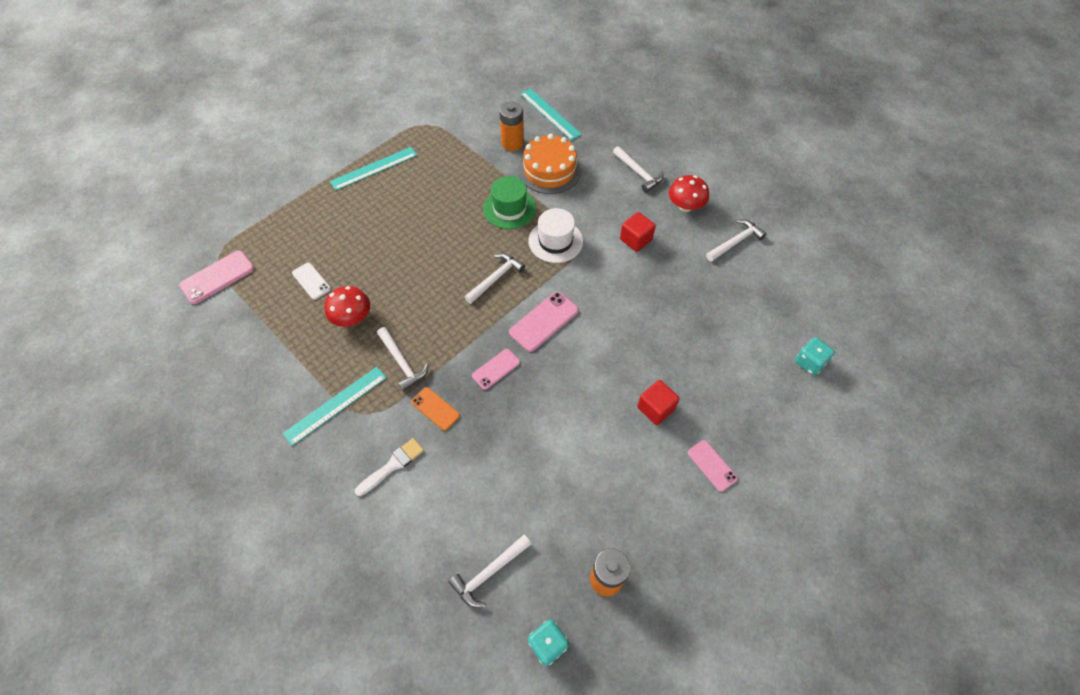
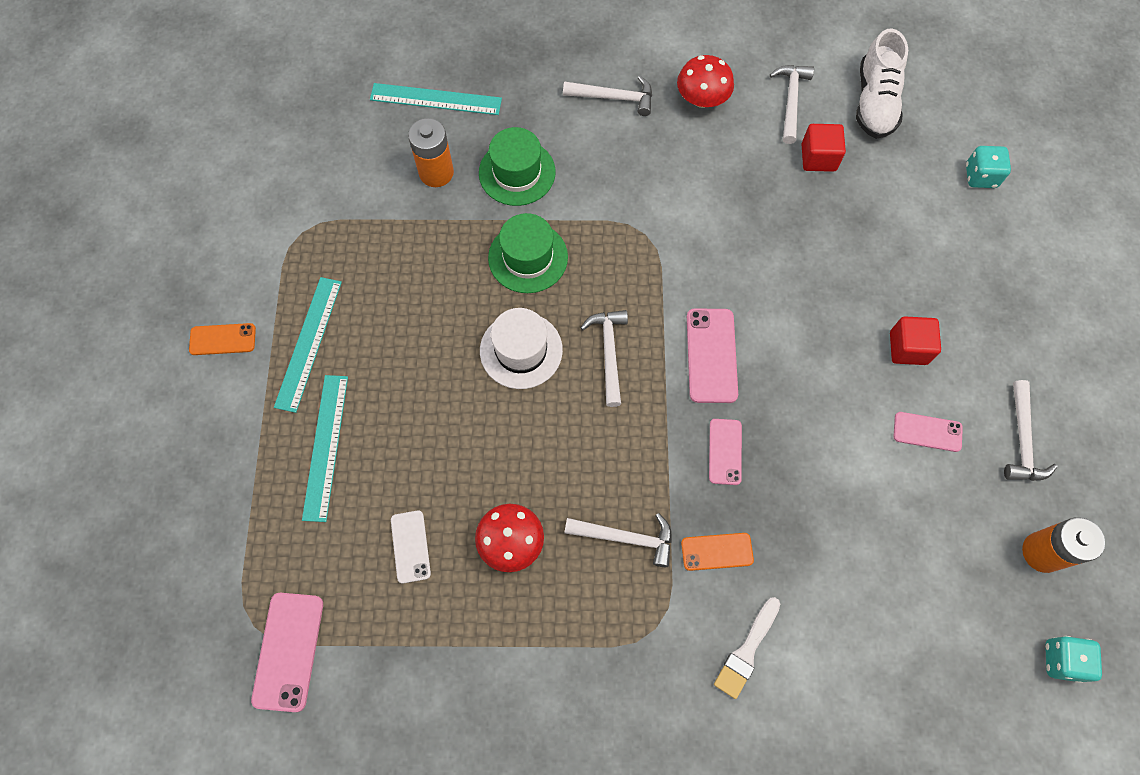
camera: 45 degrees left, 10 degrees up
turquoise ruler [282,367,387,446] -> turquoise ruler moved to [302,375,348,522]
white phone [292,263,331,300] -> white phone turned 75 degrees clockwise [391,511,431,583]
white brush [355,438,424,496] -> white brush turned 150 degrees counterclockwise [714,597,780,699]
white hammer [449,535,531,608] -> white hammer moved to [1004,380,1057,481]
orange cake [518,134,581,194] -> green hat [479,127,556,206]
white hat [528,208,583,263] -> white hat moved to [480,308,563,389]
red cube [620,212,656,252] -> red cube moved to [802,124,846,172]
pink phone [688,440,738,492] -> pink phone moved to [894,412,963,452]
none -> orange phone [189,323,256,355]
none -> white shoe [856,28,908,139]

